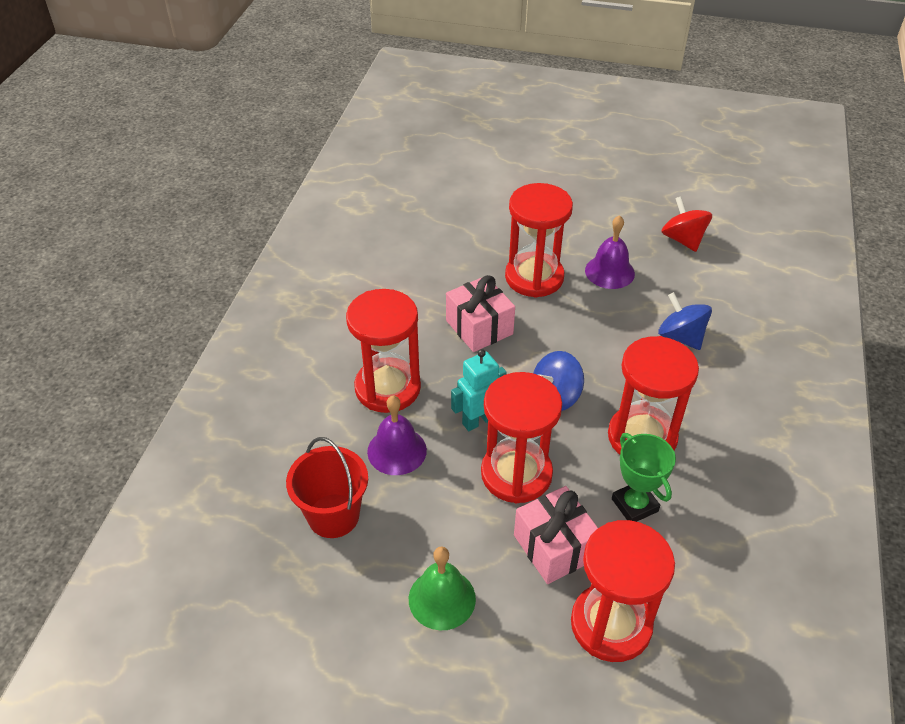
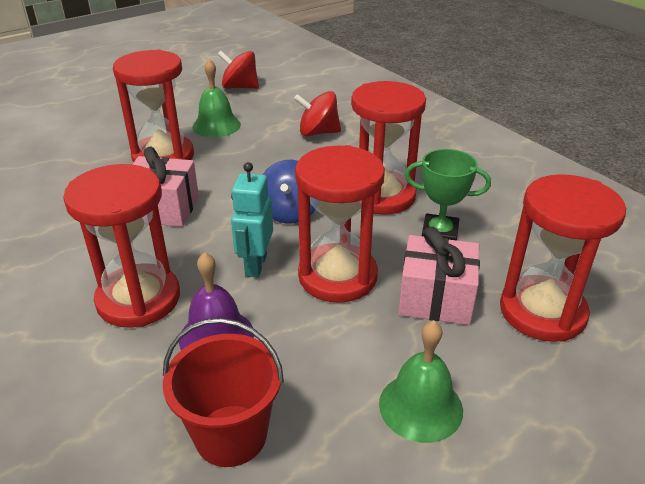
camera: 50 degrees left, 10 degrees down
purple bell [585,215,635,289] -> green bell [192,59,241,137]
blue spinning top [658,292,712,350] -> red spinning top [294,91,341,136]

